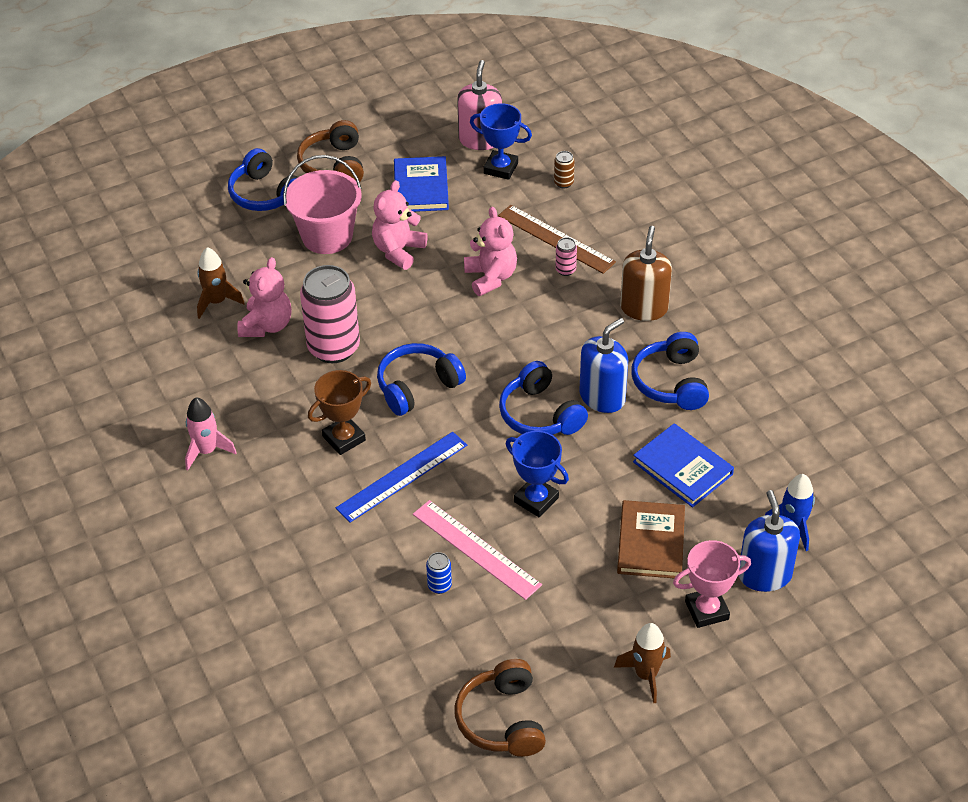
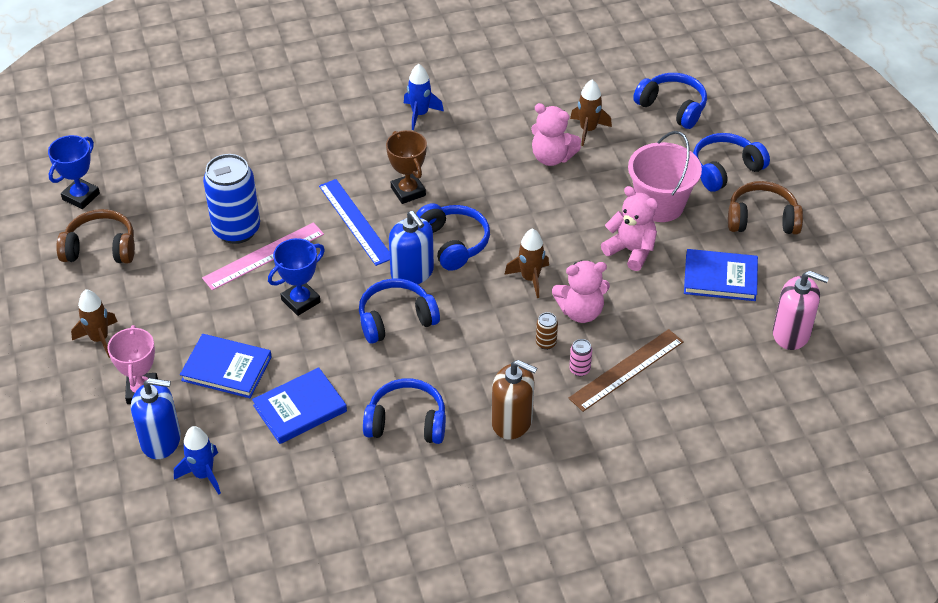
camera: 100 degrees right, 0 degrees up
pink rocket [185,397,237,471] -> blue rocket [404,64,444,130]
pink can [300,265,360,363] -> none
blue can [426,552,452,594] -> blue can [203,154,260,244], size x2.45
blue trophy [470,103,532,180] -> blue trophy moved to [48,135,100,209]
brown can [554,151,575,188] -> brown can moved to [536,312,558,350]
blue soap dispenser [579,318,628,413] -> blue soap dispenser moved to [389,211,434,284]
brown book [617,500,685,578] -> blue book [180,334,272,398]
none -> brown rocket [504,228,549,298]
none -> blue headphones [633,73,707,129]

